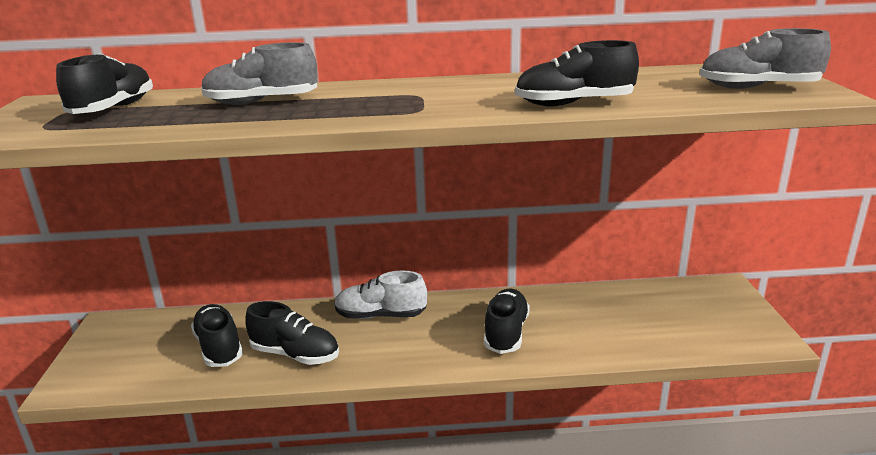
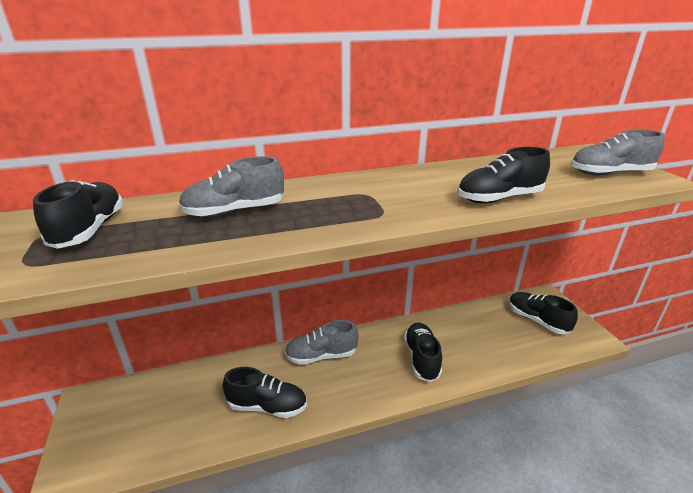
camera: 15 degrees left, 5 degrees up
black shoe [191,304,243,367] -> black shoe moved to [509,292,578,334]
white shoe [334,271,427,319] -> grey shoe [285,320,358,365]

